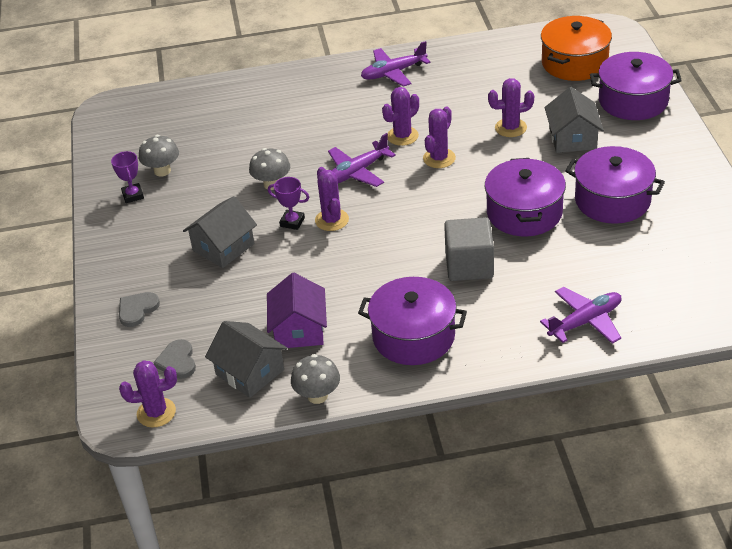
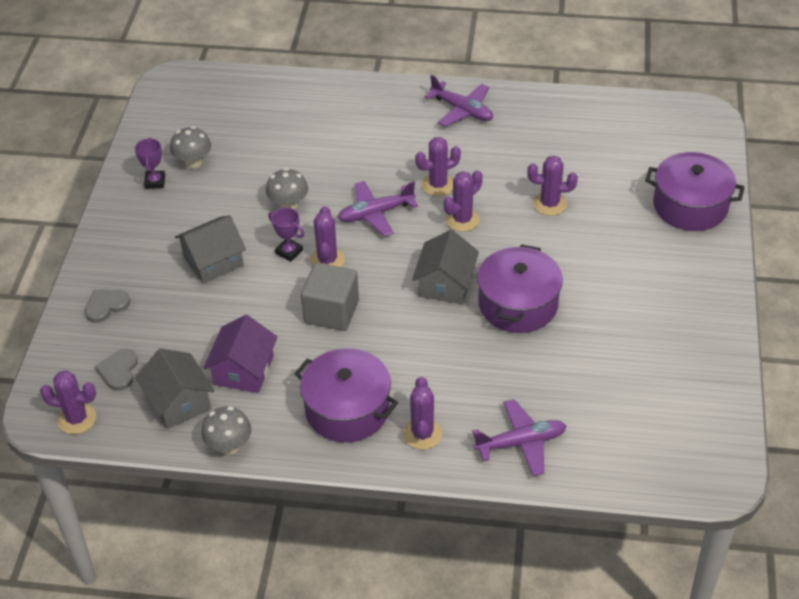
camera: 15 degrees right, 5 degrees up
purple plane [361,41,431,87] -> purple plane turned 135 degrees counterclockwise [424,75,493,127]
grey cube [444,217,494,281] -> grey cube moved to [301,263,359,331]
orange pot [541,16,612,81] -> none
grey house [545,87,604,153] -> grey house moved to [412,230,479,304]
purple pot [565,146,665,224] -> none
none -> purple cactus [403,377,442,450]

